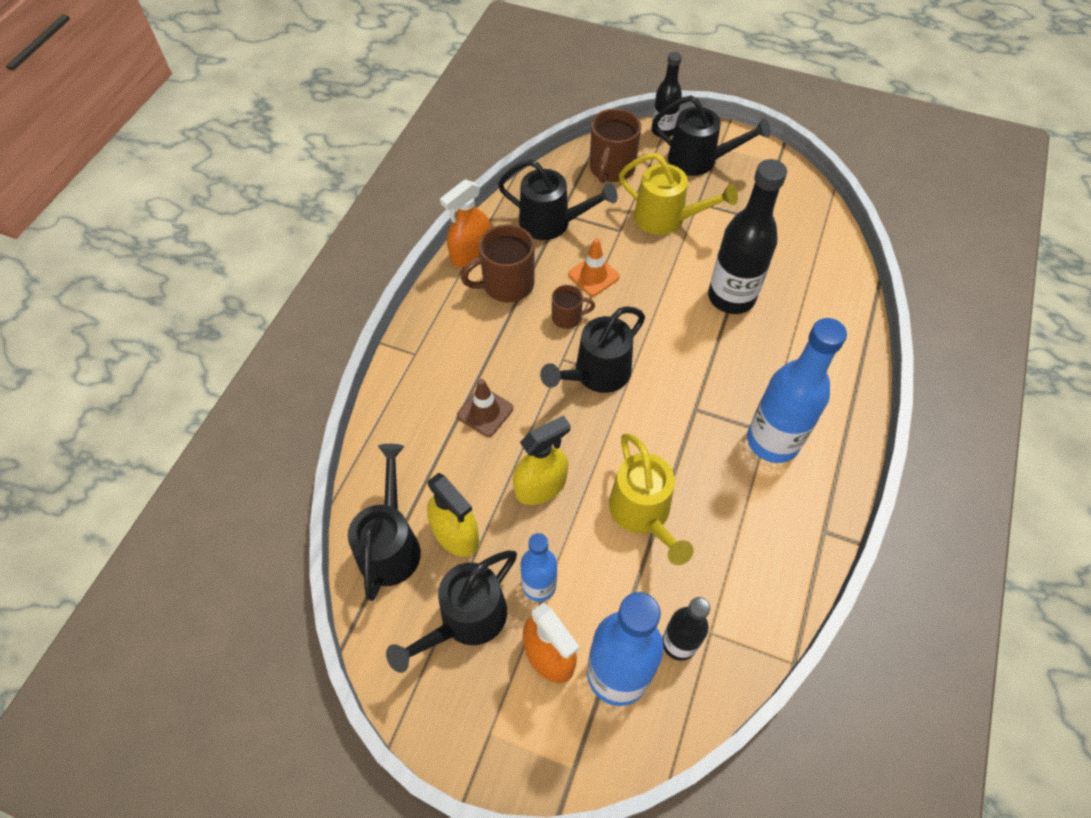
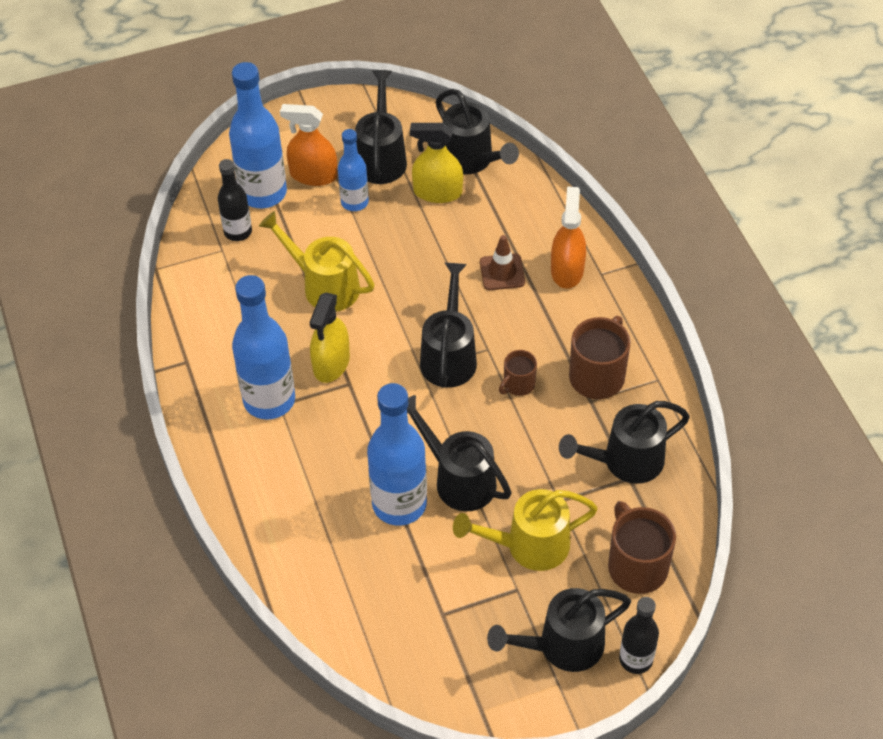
camera: 140 degrees right, 5 degrees down
orange spray bottle [440,179,491,267] -> orange spray bottle moved to [551,186,586,289]
yellow spray bottle [513,415,571,505] -> yellow spray bottle moved to [309,293,350,383]
orange traffic cone [568,238,620,296] -> none
black bottle [708,159,787,314] -> blue bottle [367,383,427,526]
none -> black watering can [407,395,511,512]

